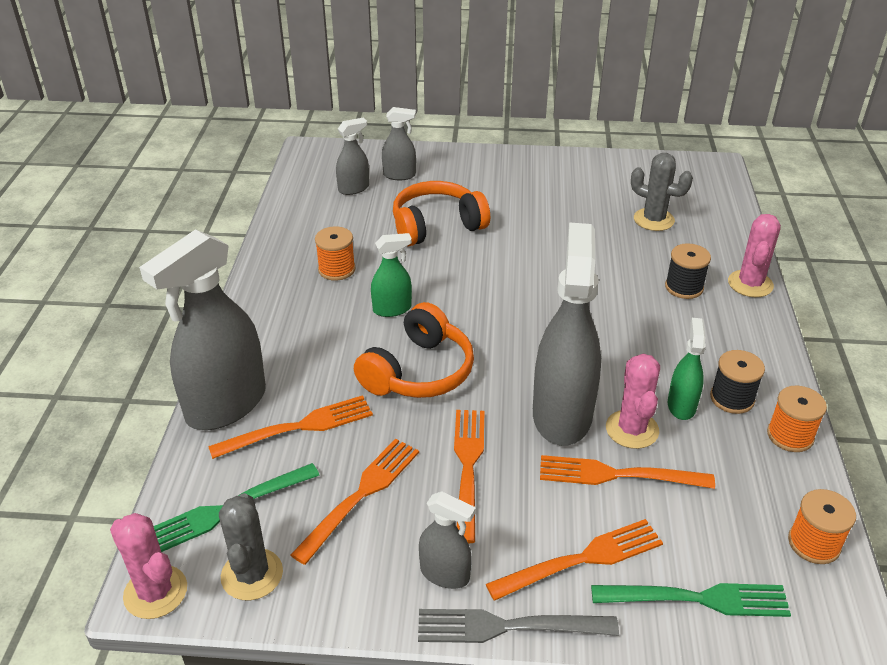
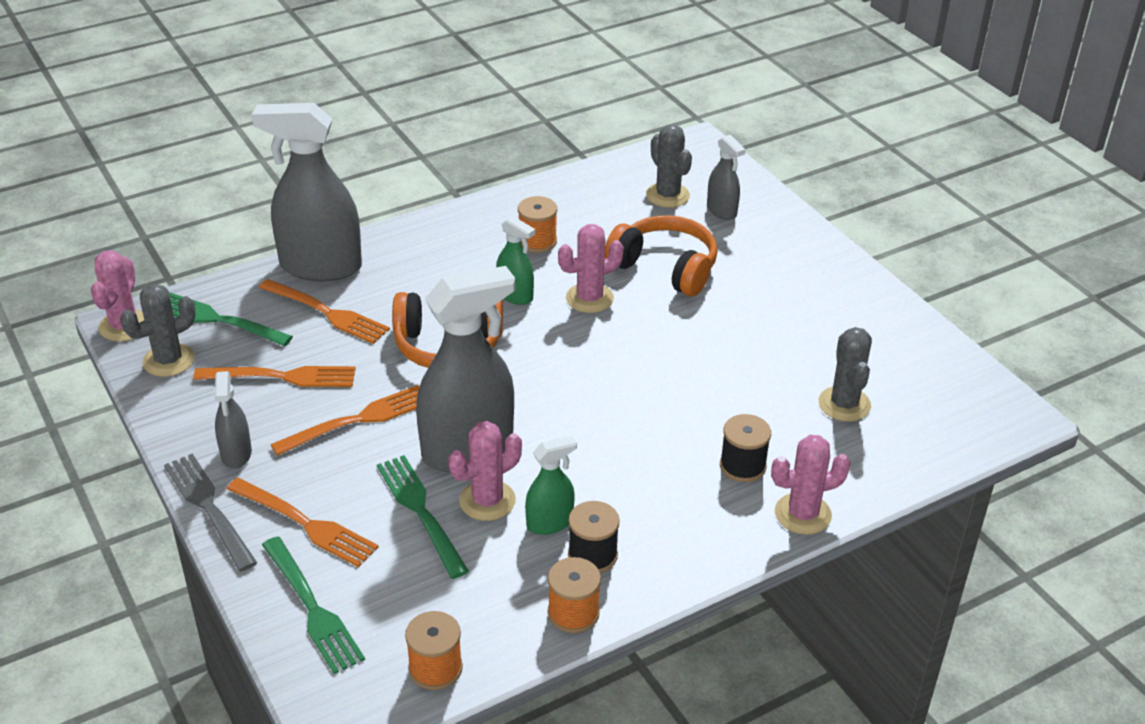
camera: 55 degrees right, 0 degrees up
grey spray bottle [336,118,369,195] -> grey cactus [646,124,692,208]
orange fork [540,455,715,489] -> green fork [377,455,469,579]
none -> pink cactus [558,224,624,313]

